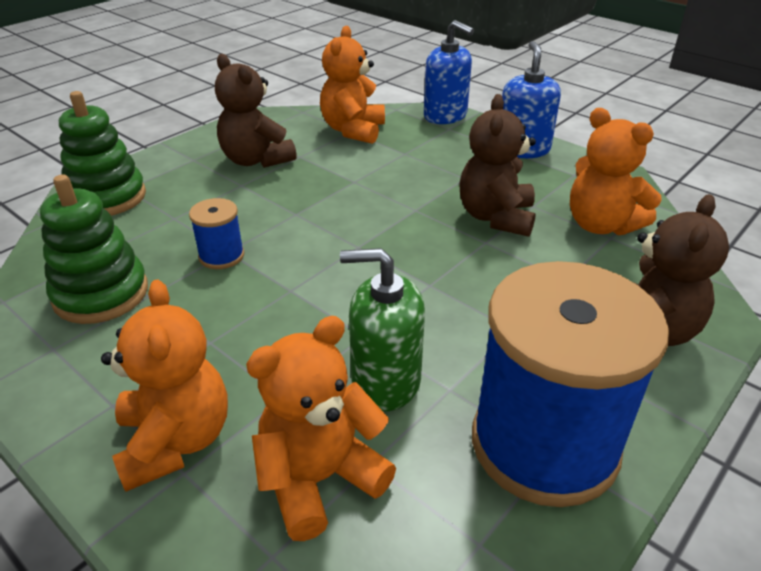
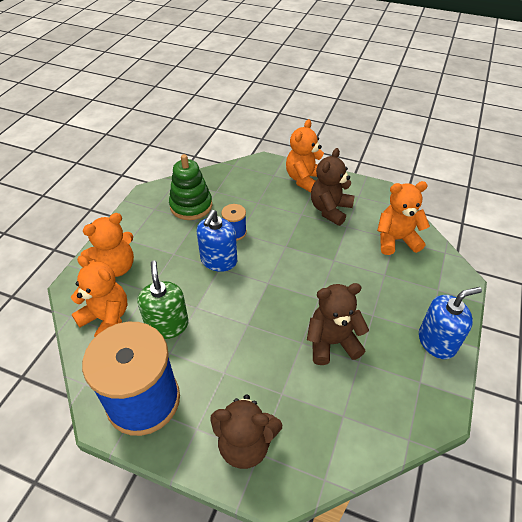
camera: 70 degrees right, 10 degrees up
green stacking toy [59,91,146,216] -> none
blue soap dispenser [424,20,474,124] -> blue soap dispenser moved to [197,210,237,272]
orange teddy bear [570,108,662,235] -> orange teddy bear moved to [286,119,324,192]

